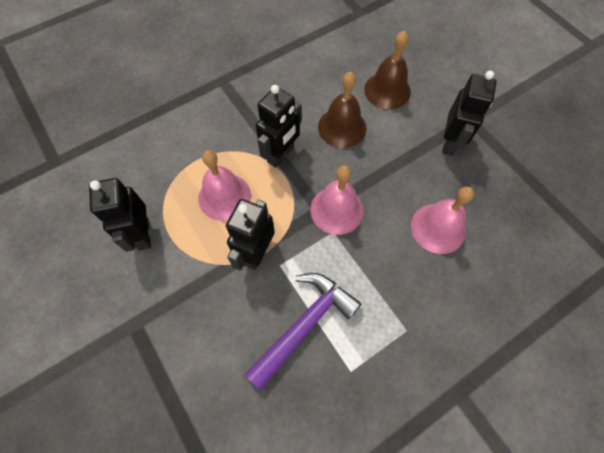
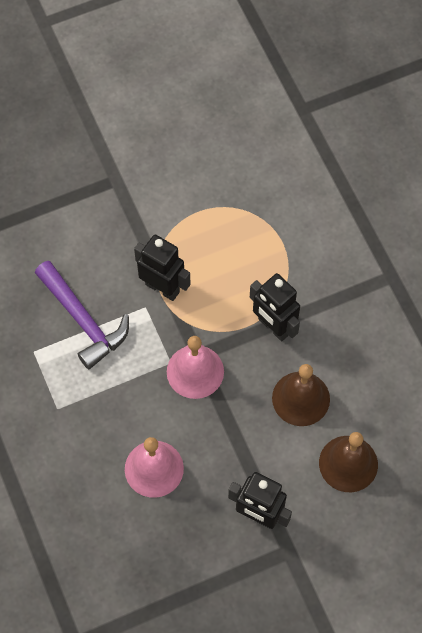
camera: 100 degrees right, 0 degrees up
black robot [89,178,151,252] -> none
pink bell [198,150,251,221] -> none

